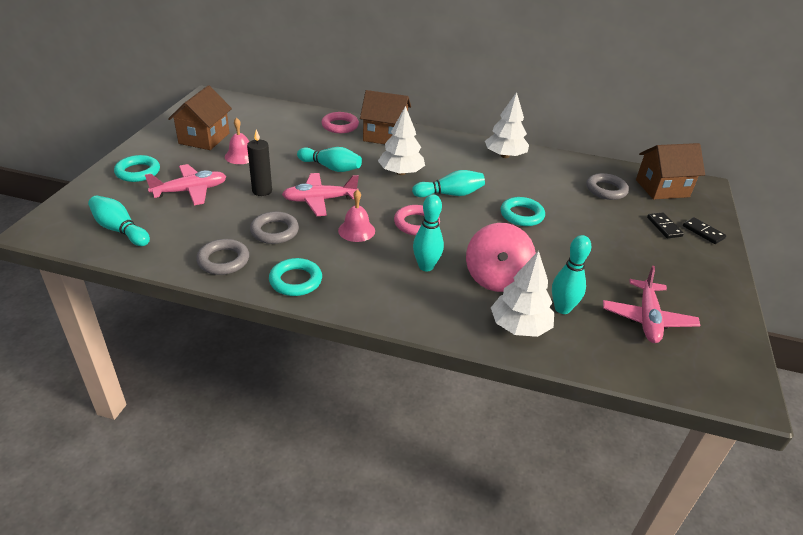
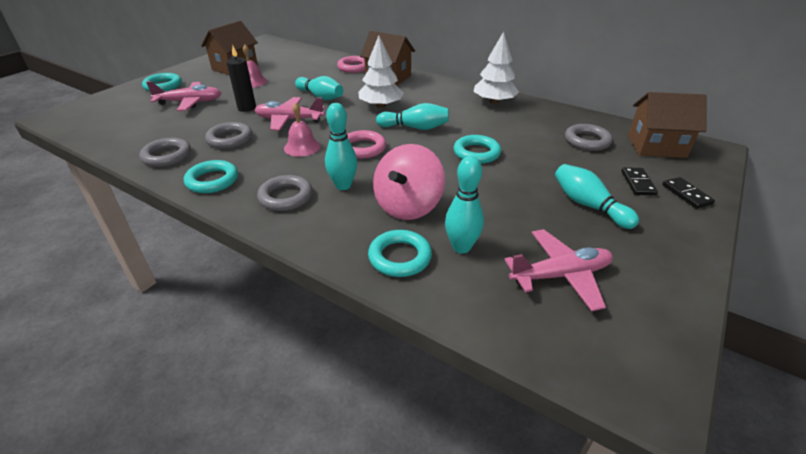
camera: 20 degrees right, 0 degrees up
turquoise bowling pin [88,195,150,246] -> turquoise bowling pin moved to [555,164,639,229]
white tree [491,251,554,337] -> turquoise ring [368,230,432,277]
pink plane [603,266,700,343] -> pink plane turned 135 degrees counterclockwise [504,229,613,311]
none -> grey ring [257,175,312,211]

